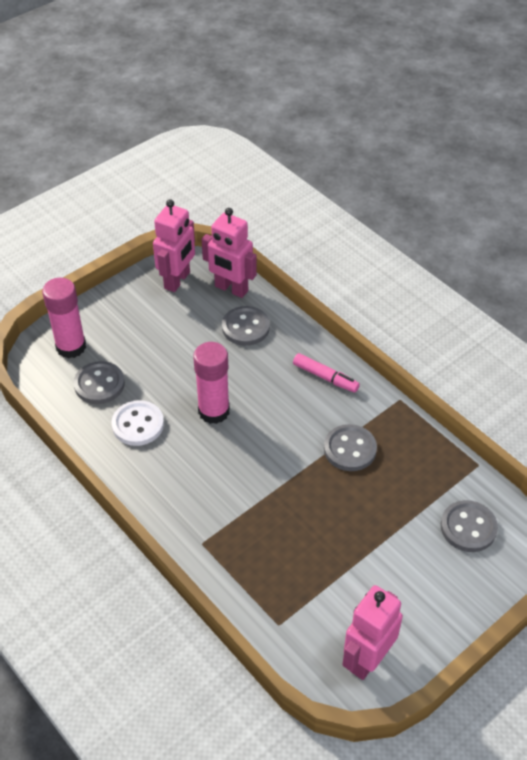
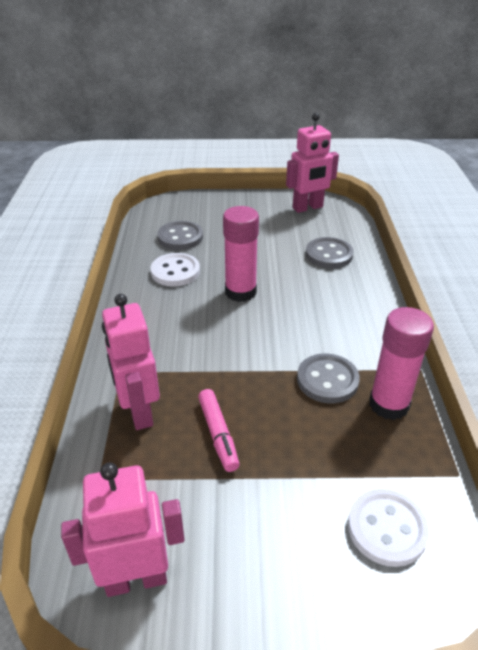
camera: 40 degrees right, 10 degrees down
pink glue stick [42,278,86,359] -> pink glue stick moved to [369,307,434,420]
pink robot [202,208,257,298] -> pink robot moved to [102,294,160,430]
pink marker [293,353,360,393] -> pink marker moved to [198,389,240,472]
grey button [441,500,498,552] -> white button [348,489,430,567]

